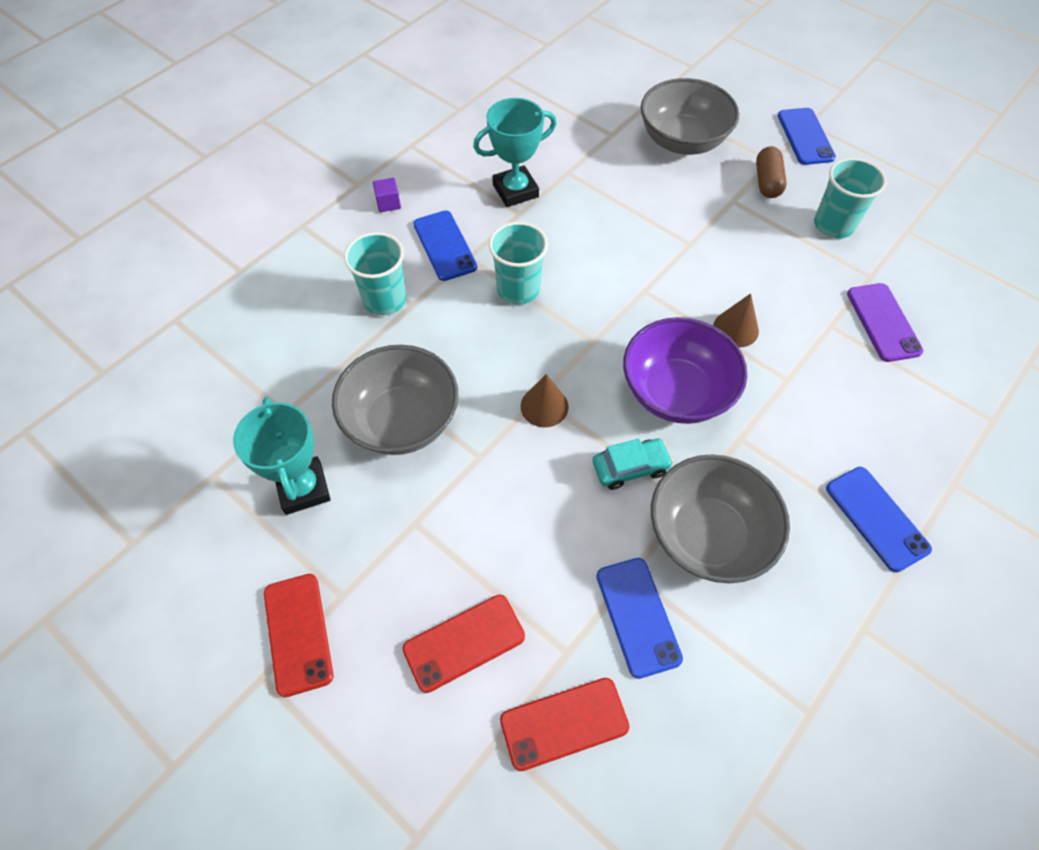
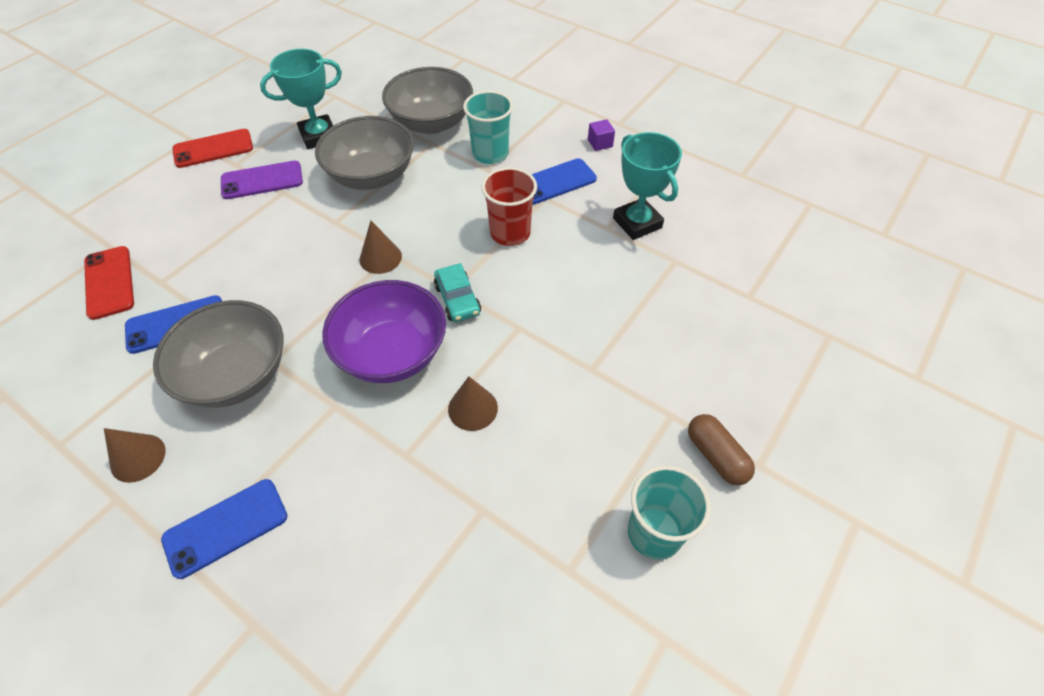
camera: 85 degrees right, 5 degrees down
red phone [402,595,525,693] -> none
turquoise cup [489,222,548,305] -> red cup [482,167,537,246]
turquoise car [593,439,673,490] -> turquoise car moved to [434,263,481,322]
grey bowl [641,78,739,155] -> grey bowl moved to [382,67,473,134]
brown capsule [756,146,787,198] -> brown capsule turned 60 degrees clockwise [688,414,755,485]
blue phone [778,108,836,165] -> none
purple phone [847,283,923,362] -> purple phone moved to [221,161,303,199]
none -> brown cone [104,428,165,483]

